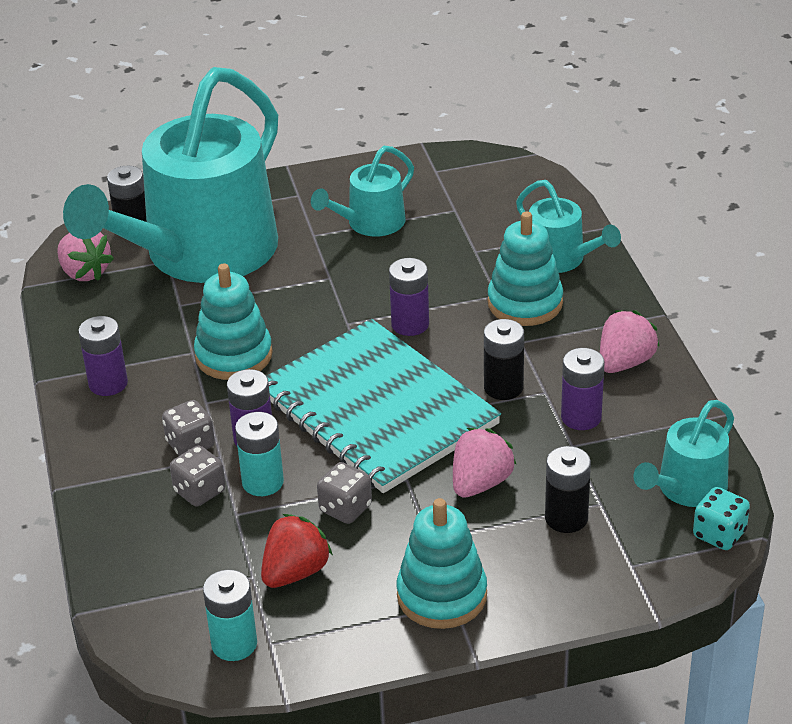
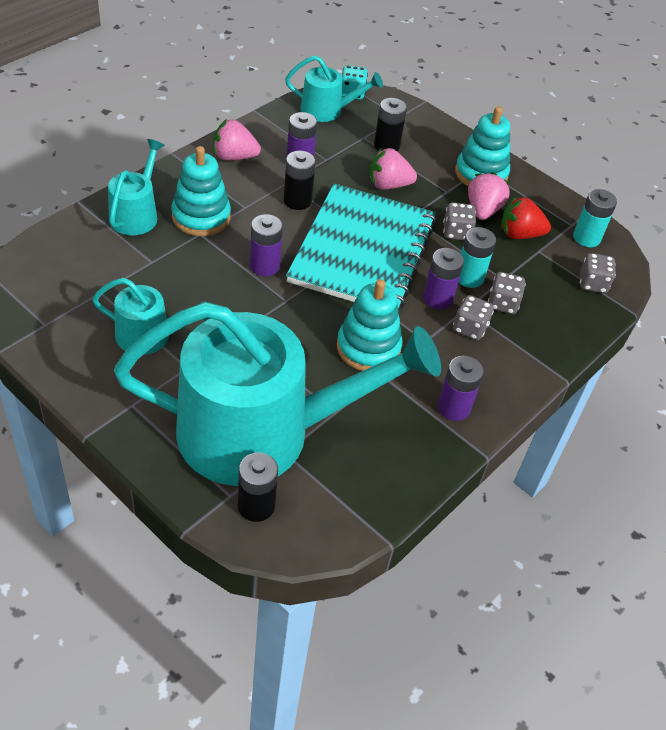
camera: 130 degrees left, 10 degrees up
pink strawberry [57,232,114,281] -> pink strawberry moved to [468,172,510,220]
none -> grey dice [580,253,616,293]

